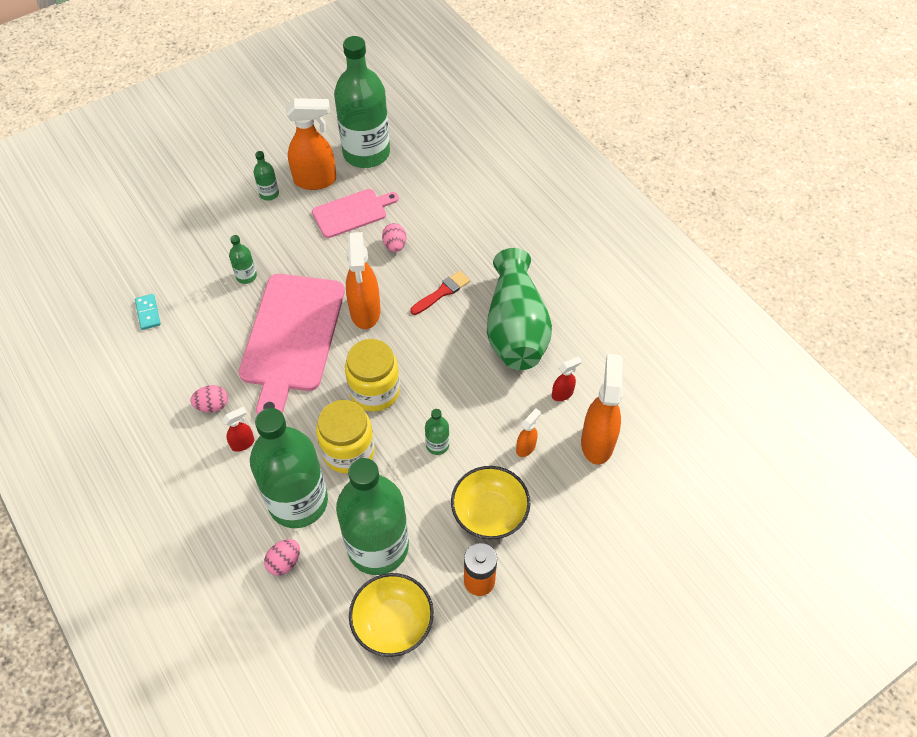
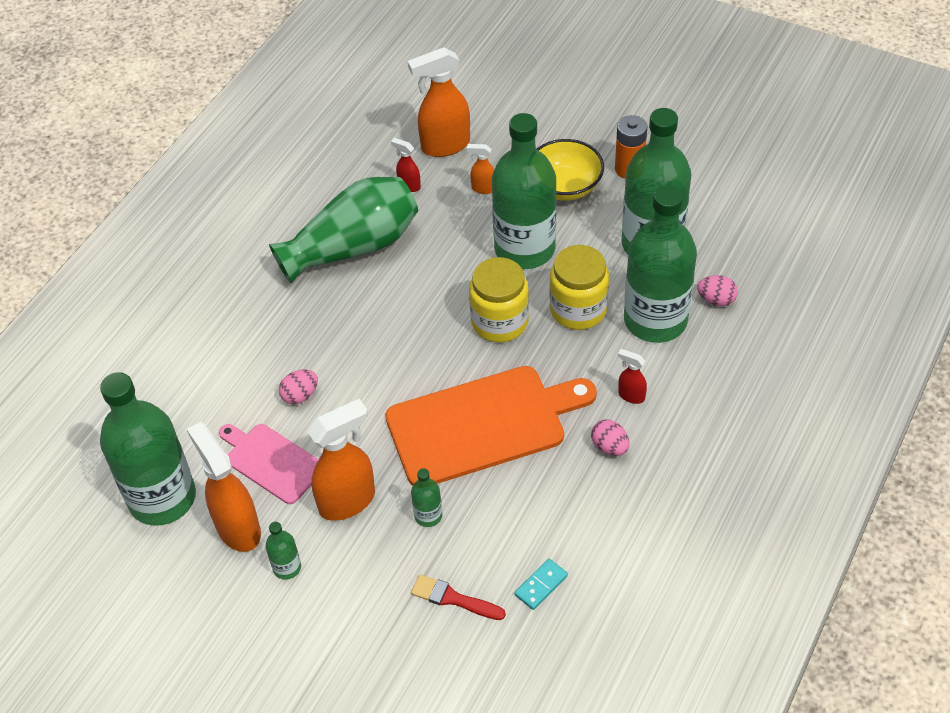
camera: 115 degrees left, 5 degrees down
pink cutting board [239,274,345,415] -> orange cutting board [385,366,597,486]
orange spray bottle [346,232,381,329] -> orange spray bottle moved to [307,399,375,521]
yellow bowl [349,573,434,657] -> none
red brush [410,271,470,315] -> red brush moved to [411,574,506,620]
green bottle [425,409,449,455] -> green bottle [492,113,557,269], size x2.48

